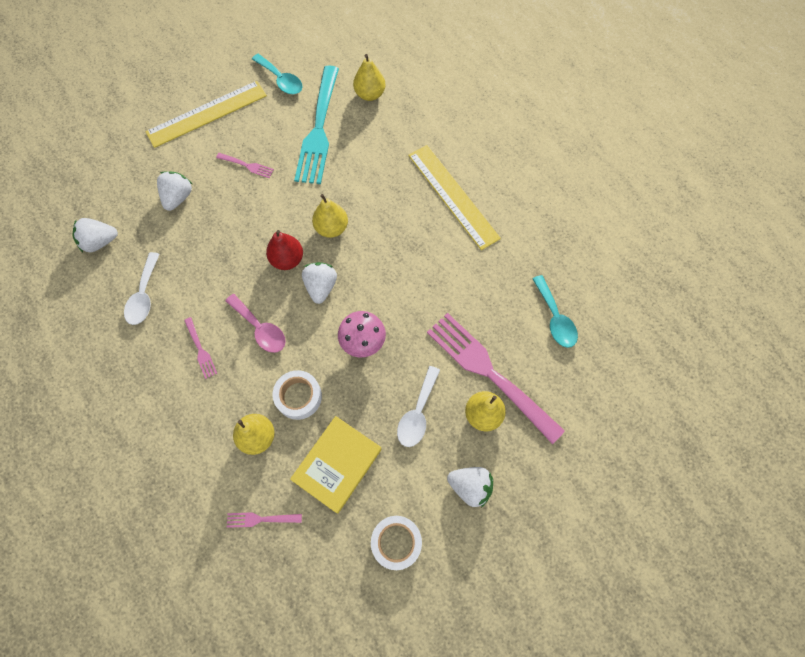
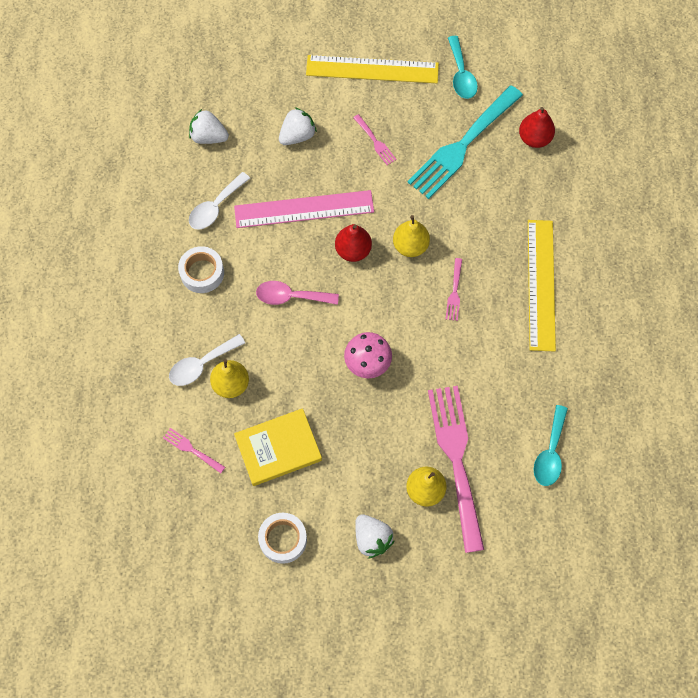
camera: 35 degrees right, 0 degrees up
pink fork [184,317,217,379] -> pink fork moved to [446,258,462,321]
pink spoon [226,294,286,353] -> pink spoon turned 105 degrees clockwise [256,281,339,305]
white tape [273,370,322,420] -> white tape moved to [178,246,224,293]
white strawberry [302,262,337,304] -> none
yellow pear [353,54,386,101] -> red pear [519,107,555,148]
white spoon [397,366,440,447] -> white spoon moved to [169,334,245,386]
none -> pink ruler [234,190,374,228]

